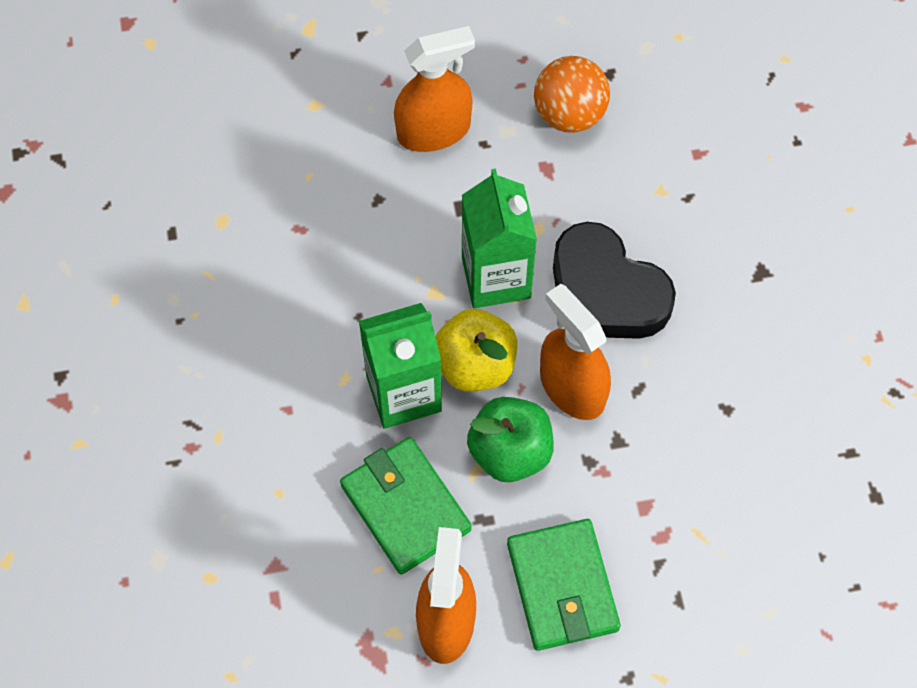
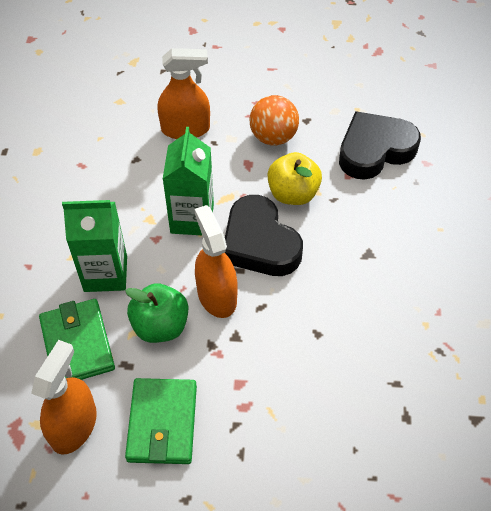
camera: 15 degrees right, 10 degrees down
yellow apple [436,309,517,391] -> yellow apple moved to [267,152,322,205]
none -> black heart [339,111,421,180]

